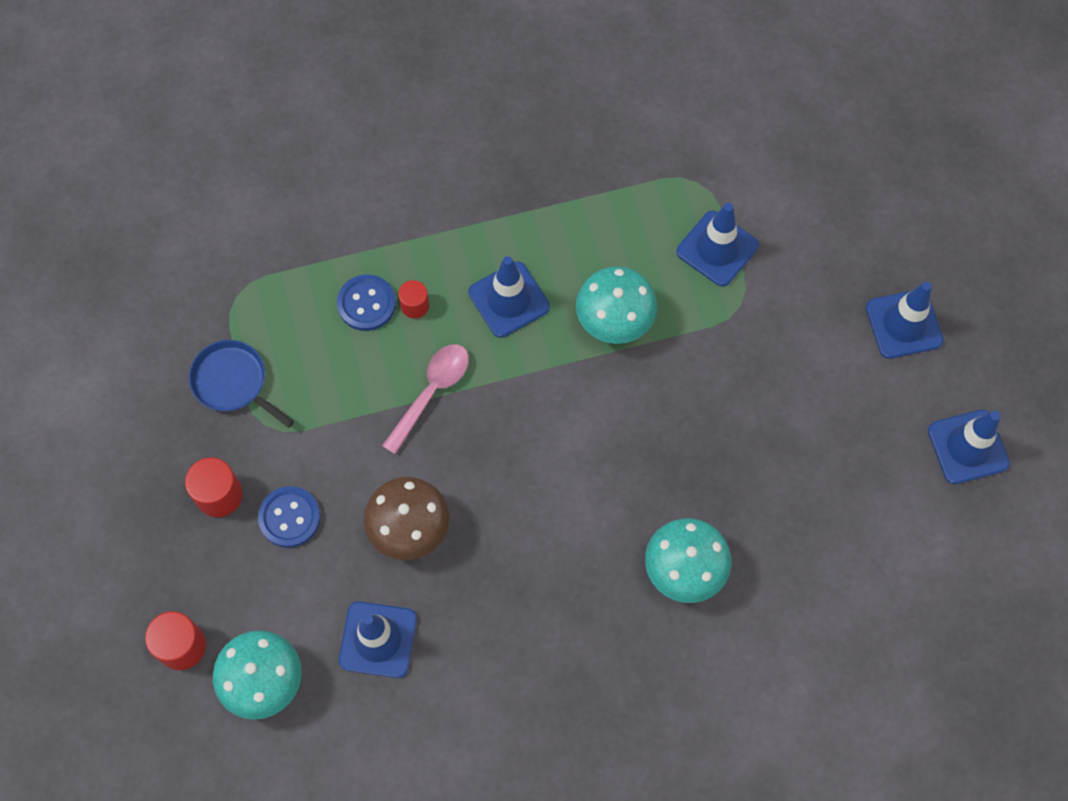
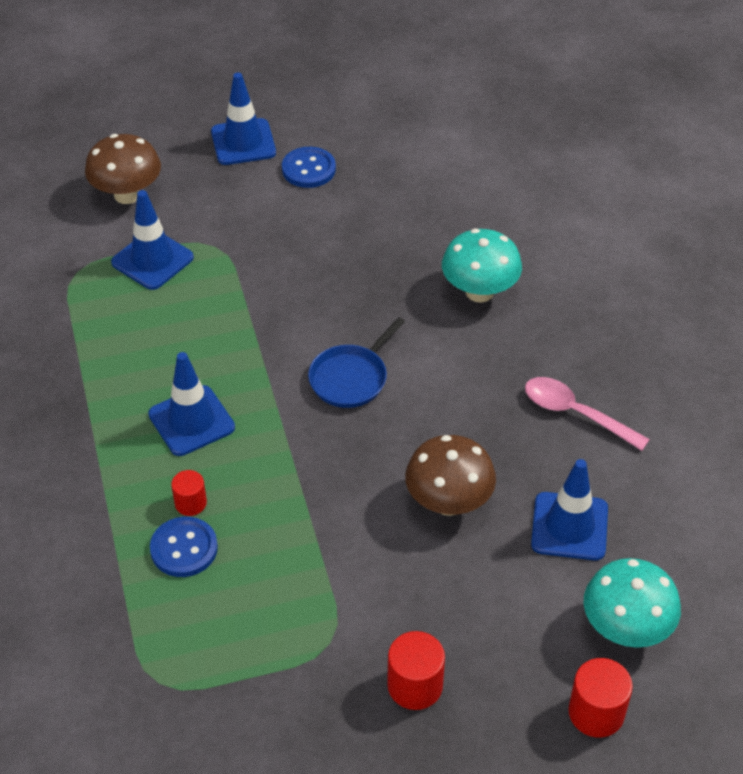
camera: 90 degrees left, 20 degrees down
blue pan [189,340,294,428] -> blue pan moved to [308,317,405,408]
blue button [258,486,320,548] -> blue button moved to [282,147,336,188]
pink spoon [382,344,469,455] -> pink spoon moved to [525,377,650,451]
turquoise mushroom [576,266,657,344] -> none
blue traffic cone [928,410,1010,484] -> none
none -> brown mushroom [85,134,161,204]

